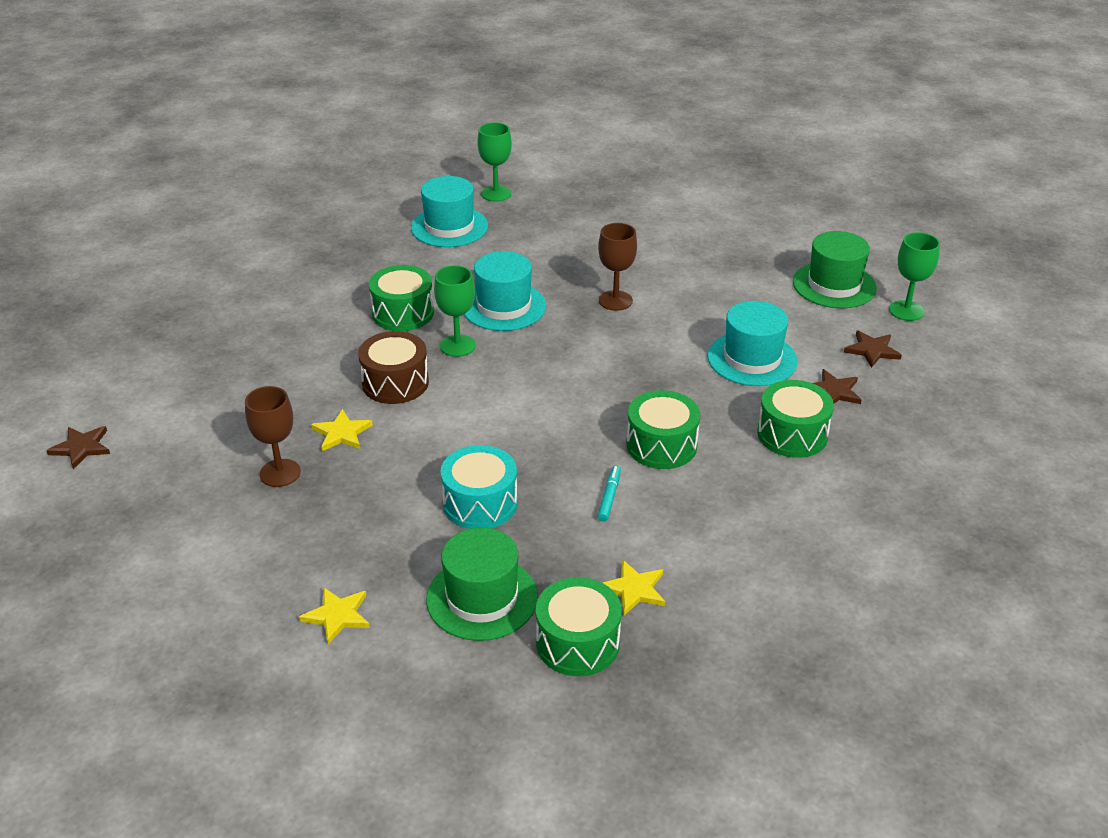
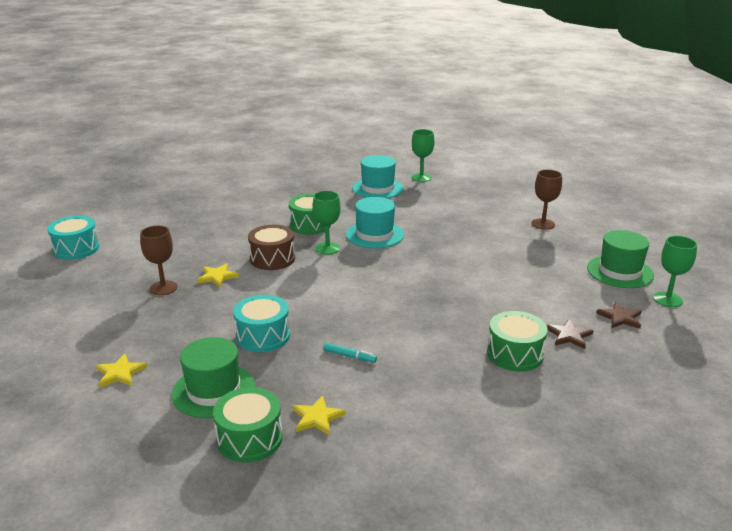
camera: 25 degrees right, 10 degrees down
brown star [46,426,110,469] -> turquoise drum [47,216,99,260]
brown goblet [598,223,637,311] -> brown goblet moved to [532,170,562,229]
turquoise marker [598,466,621,522] -> turquoise marker turned 75 degrees clockwise [323,343,377,363]
green drum [627,390,700,469] -> none
turquoise hat [707,301,798,386] -> none

